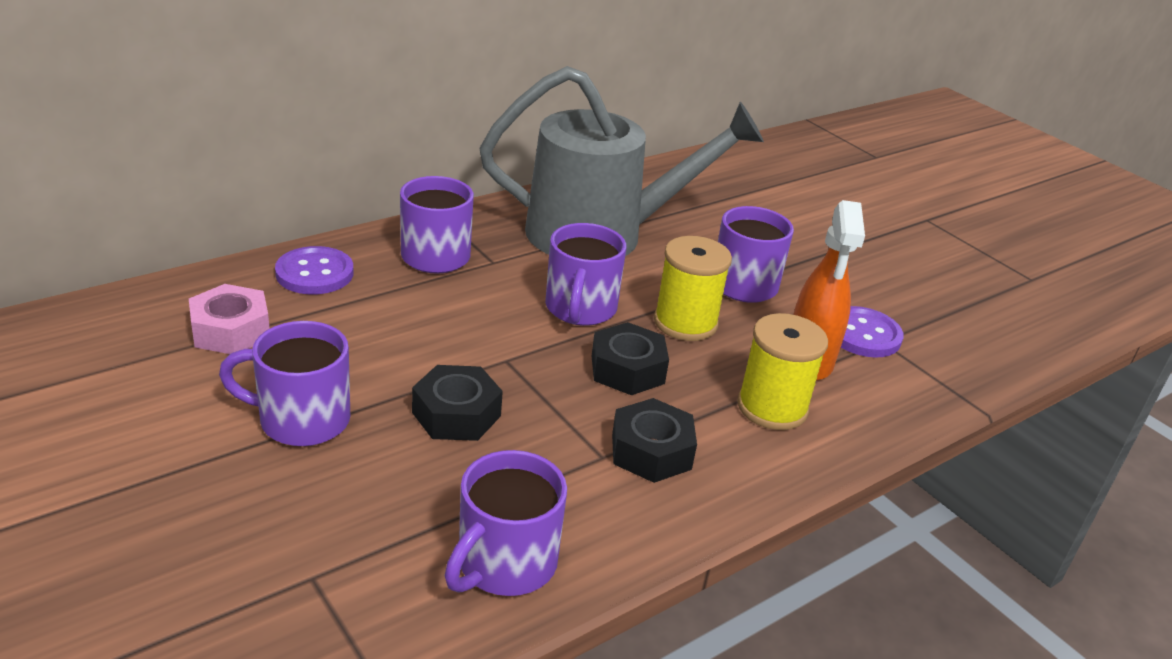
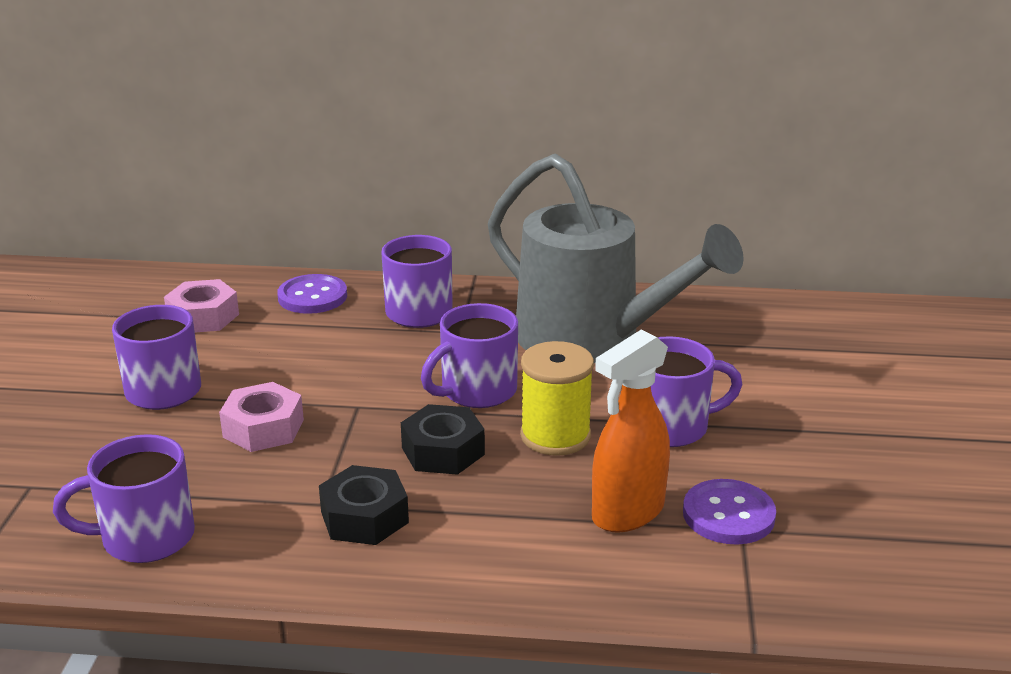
camera: 45 degrees right, 5 degrees down
black nut [412,365,503,441] -> pink nut [219,382,304,452]
yellow spool [737,313,828,430] -> none

